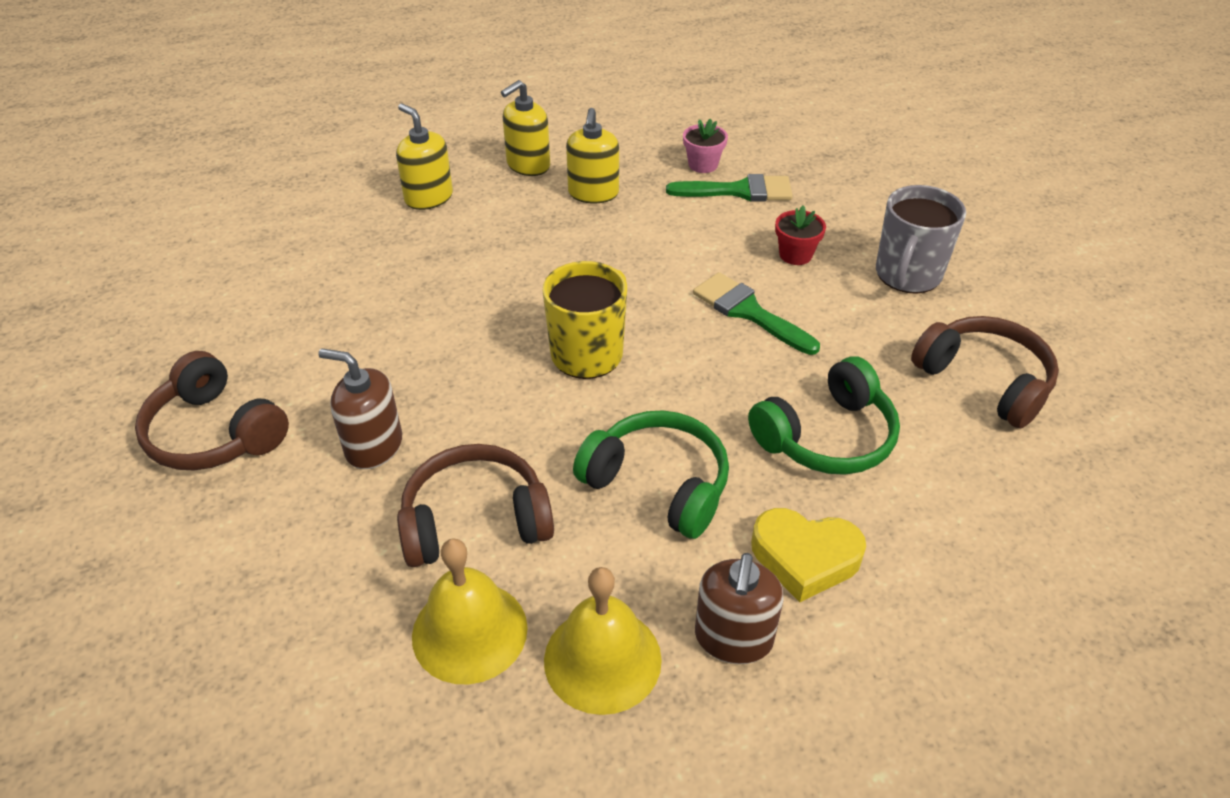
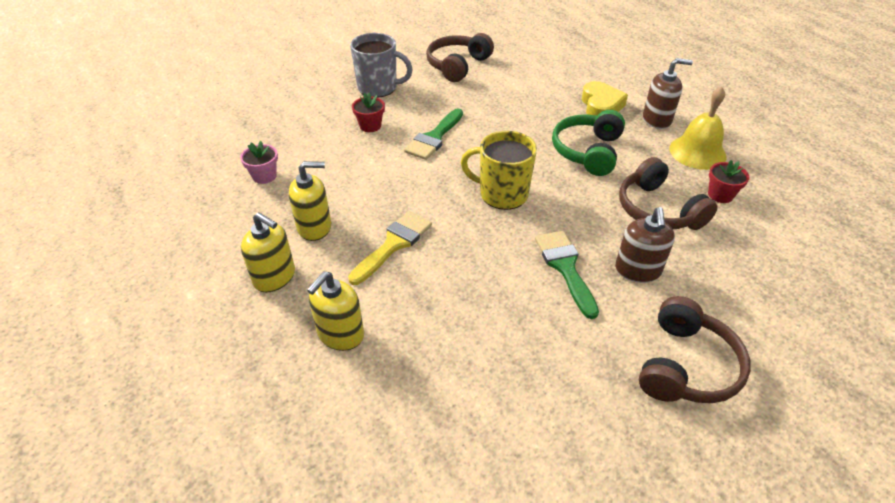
camera: 105 degrees left, 0 degrees up
yellow bell [412,539,528,684] -> red flower pot [708,160,750,203]
green brush [666,174,793,202] -> green brush moved to [535,231,599,319]
green headphones [748,356,900,475] -> none
none -> yellow brush [348,211,432,285]

